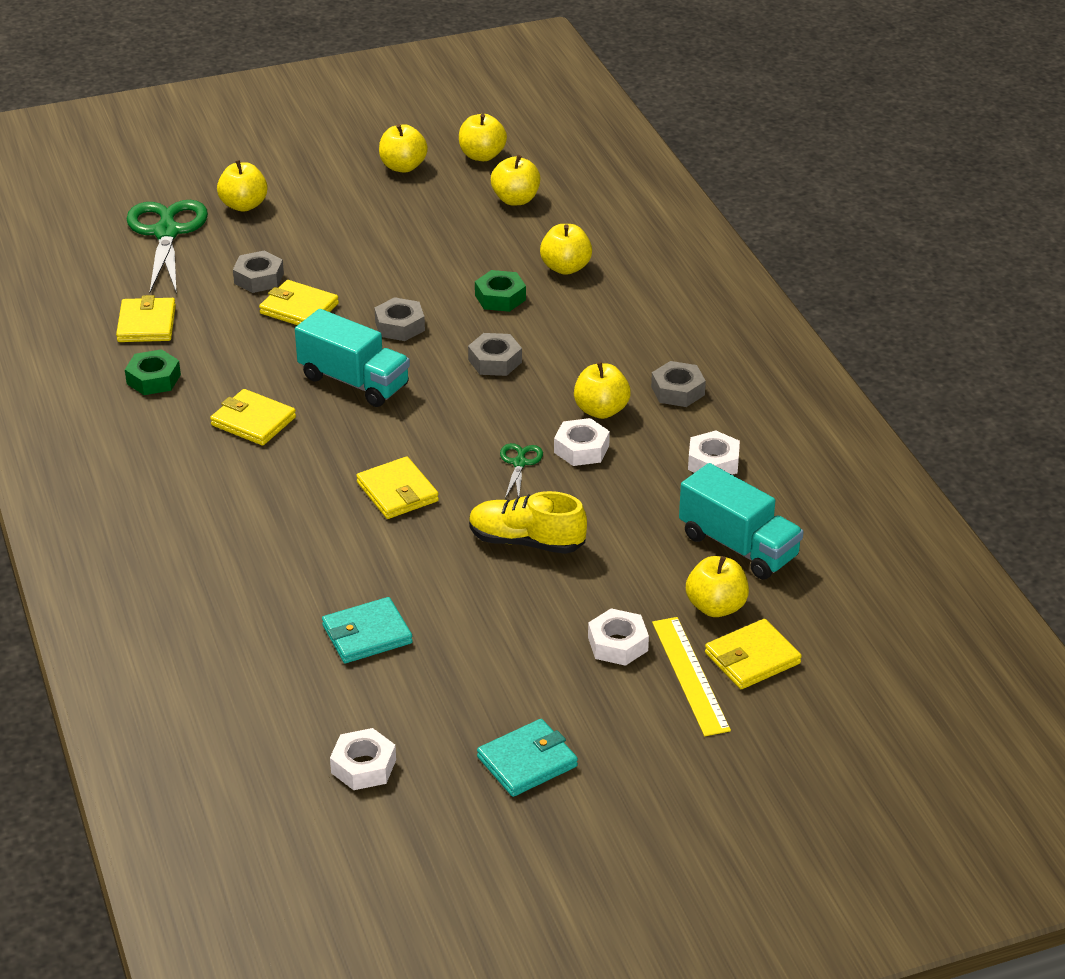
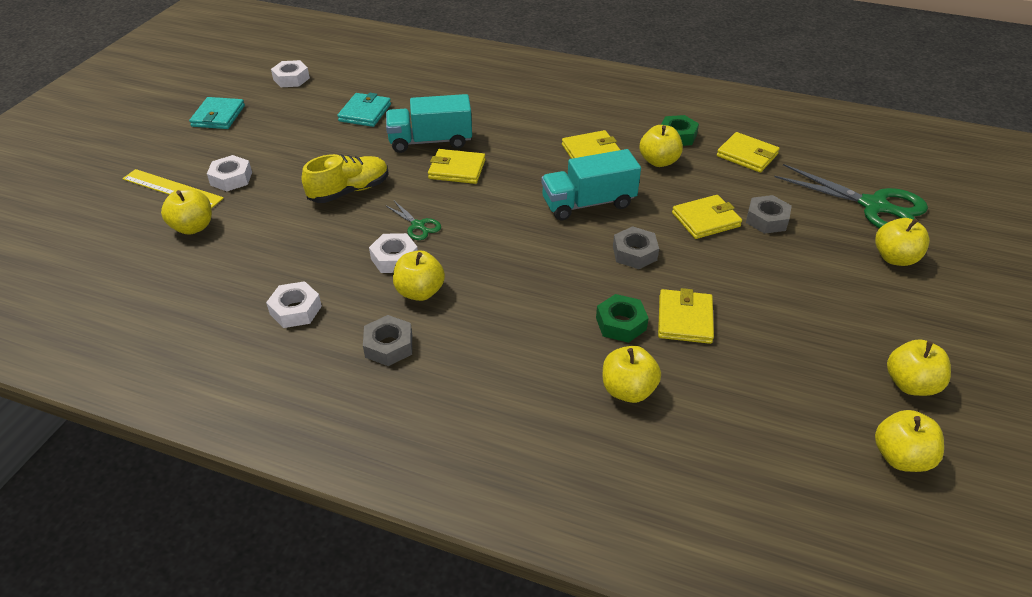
camera: 130 degrees right, 5 degrees up
grey nut [468,333,522,376] -> none
yellow apple [491,155,541,205] -> yellow apple moved to [639,125,683,167]
turquoise truck [679,463,804,580] -> turquoise truck moved to [386,94,472,153]
yellow wallet [705,619,802,689] -> yellow wallet moved to [658,288,714,344]

